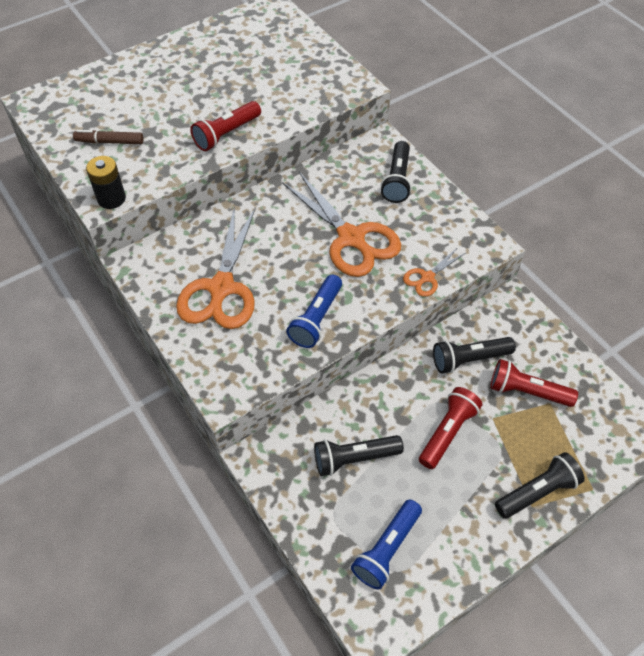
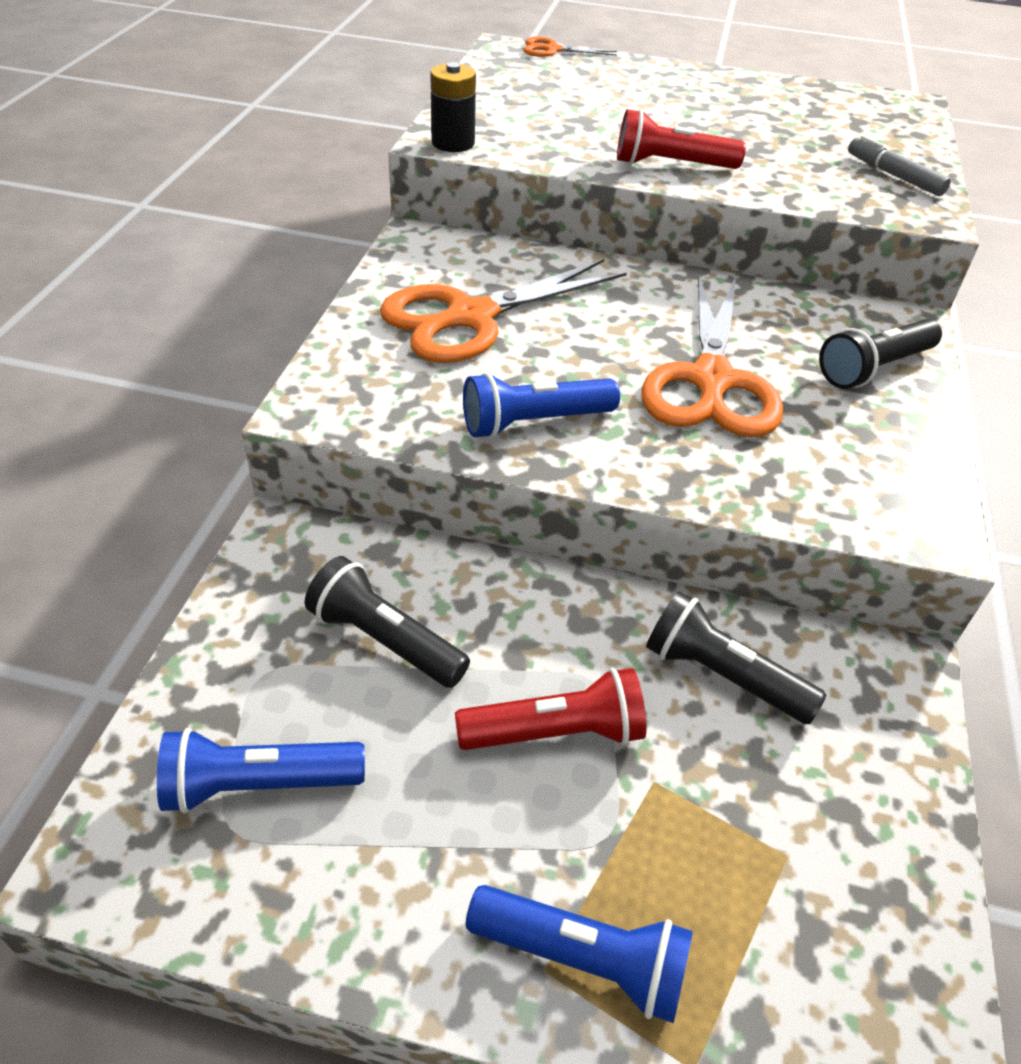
camera: 45 degrees right, 10 degrees down
brown marker [73,130,143,144] -> none
orange scissors [403,247,465,297] -> orange scissors moved to [523,37,617,57]
red flashlight [490,359,578,407] -> none
black flashlight [495,452,585,519] -> blue flashlight [466,885,693,1023]
none -> grey marker [848,135,951,196]

